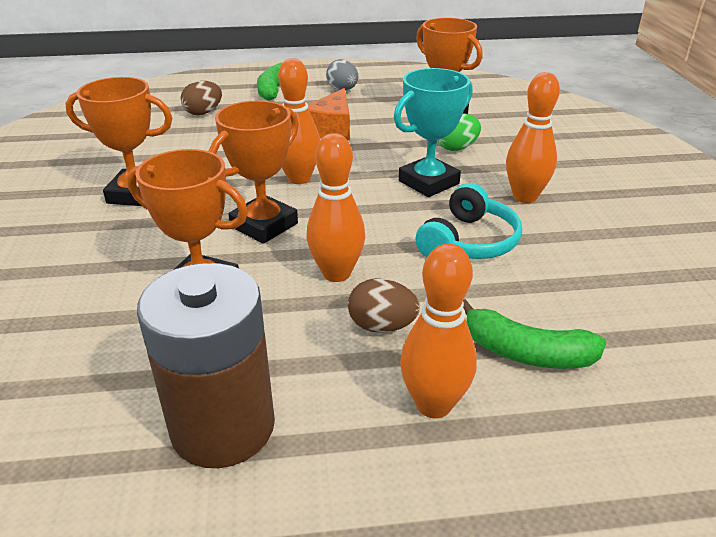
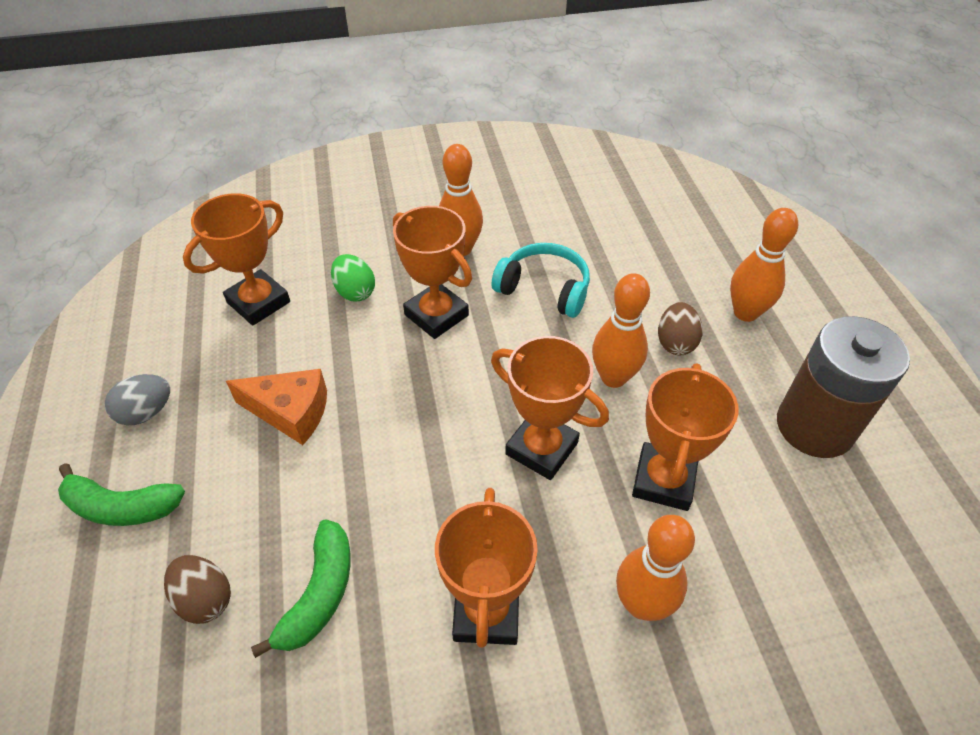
camera: 95 degrees left, 15 degrees up
orange bowling pin [278,58,320,184] -> orange bowling pin moved to [616,515,695,621]
turquoise trophy [394,68,473,197] -> orange trophy [393,206,472,339]
green banana [463,299,606,369] -> green banana moved to [251,519,350,658]

